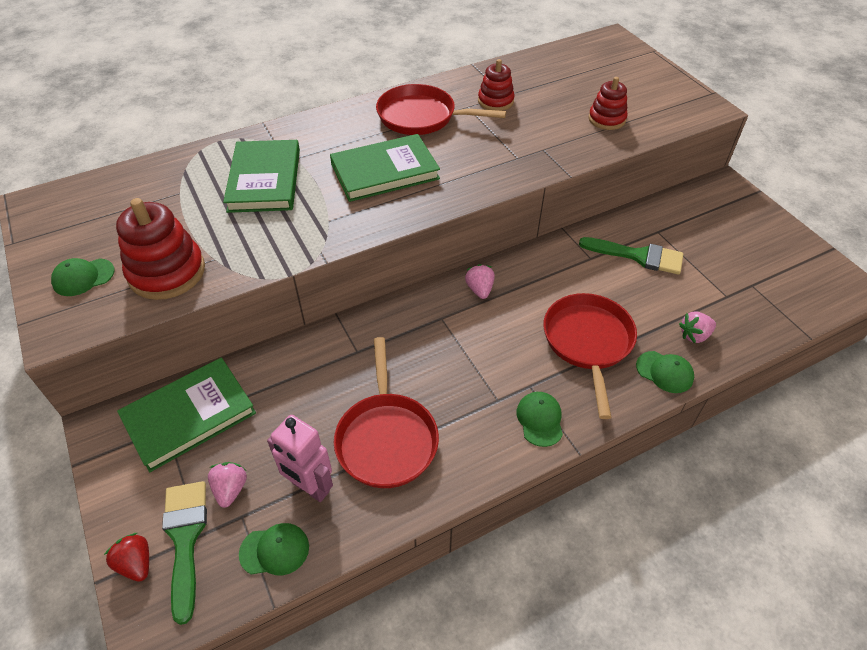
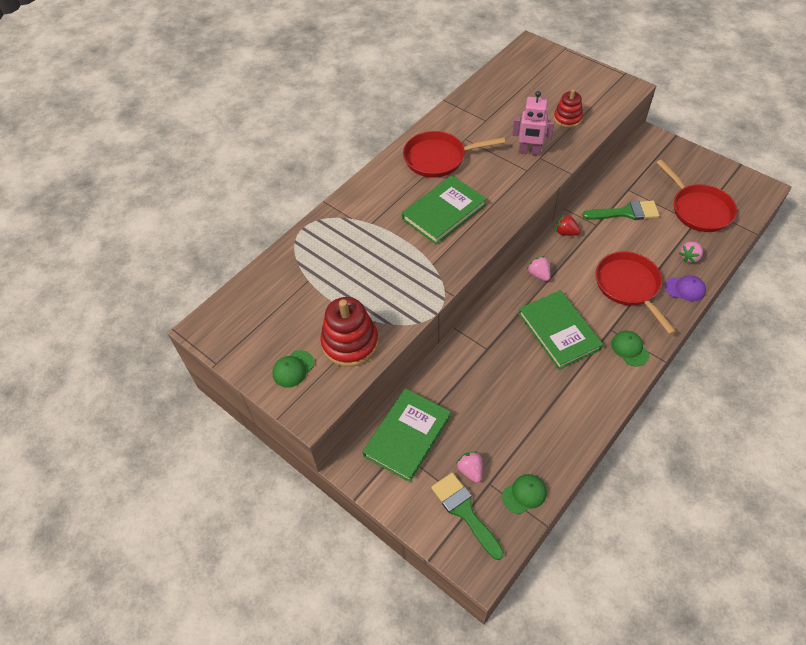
camera: 20 degrees left, 5 degrees up
red strawberry [104,533,149,582] -> red strawberry moved to [556,214,581,236]
green book [223,140,300,213] -> green book moved to [518,290,603,370]
pink robot [267,415,333,502] -> pink robot moved to [512,91,555,156]
red pan [334,337,439,488] -> red pan moved to [656,160,737,232]
red stacking toy [478,59,515,111] -> none
green cap [636,351,694,393] -> purple cap [665,275,706,301]

